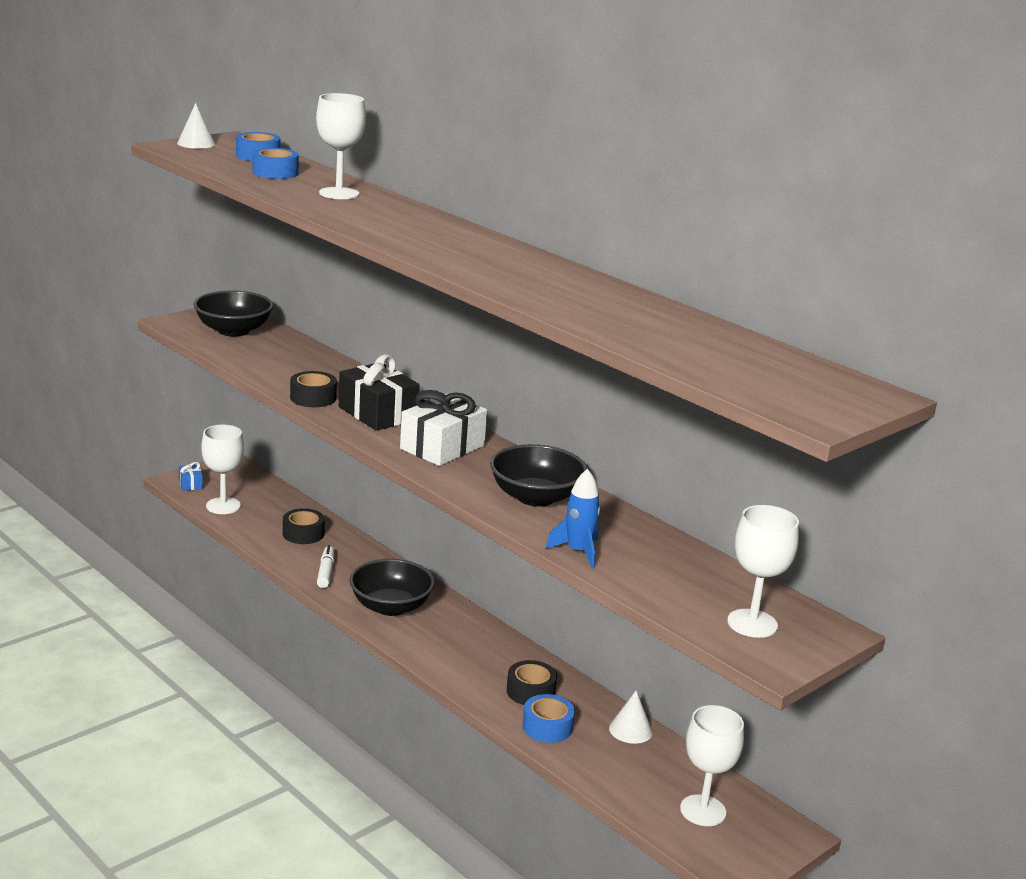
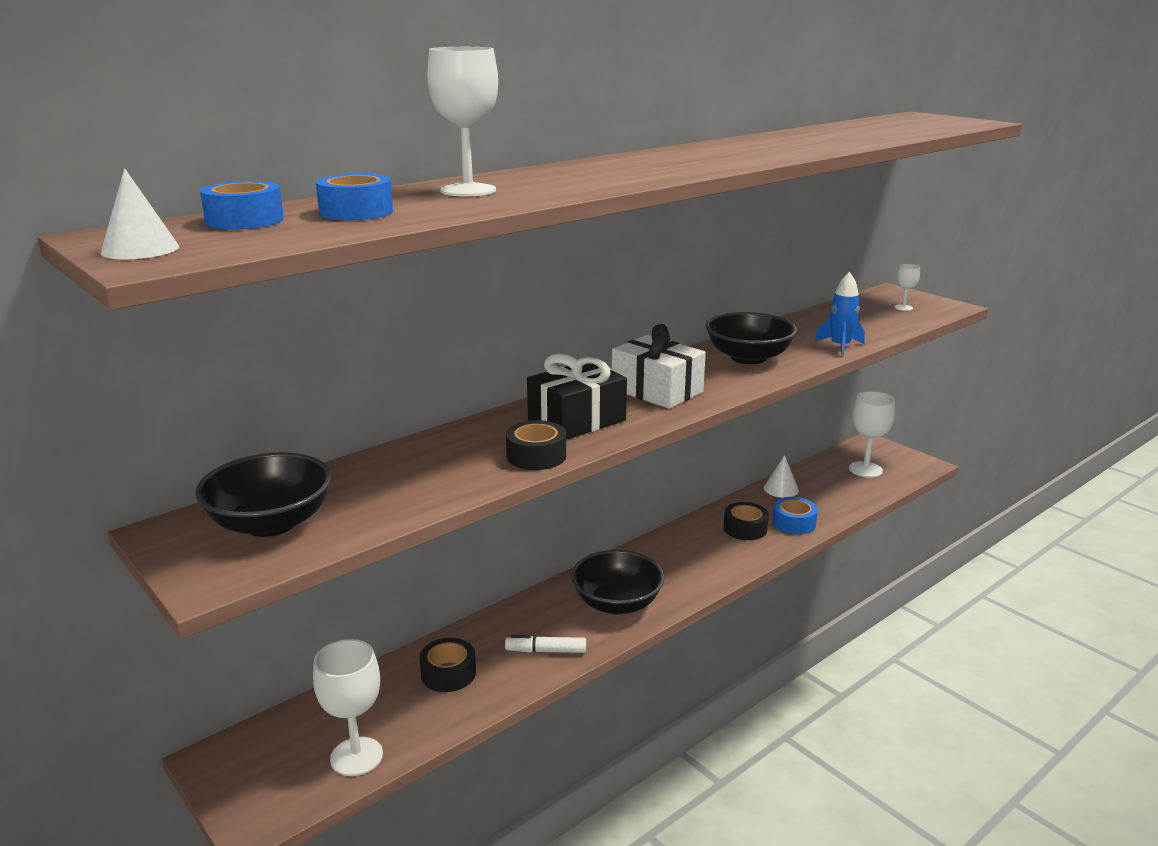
camera: 85 degrees left, 0 degrees up
blue gift [179,462,203,491] -> none
white goblet [727,505,799,638] -> white goblet [895,264,920,311], size x0.51

